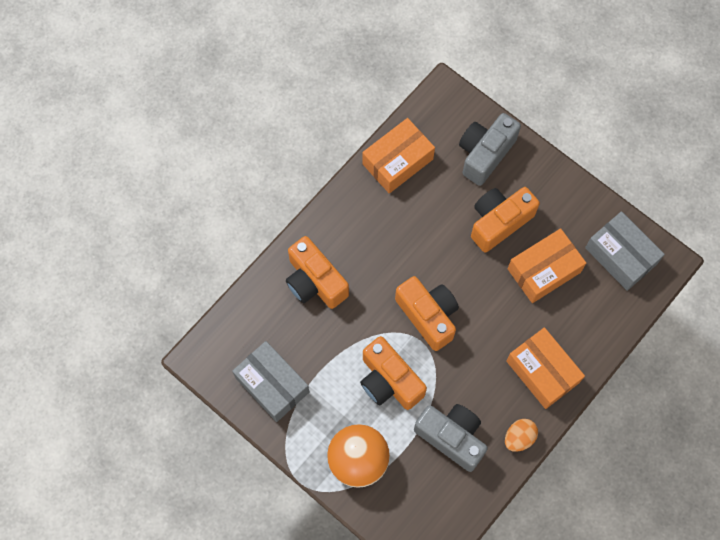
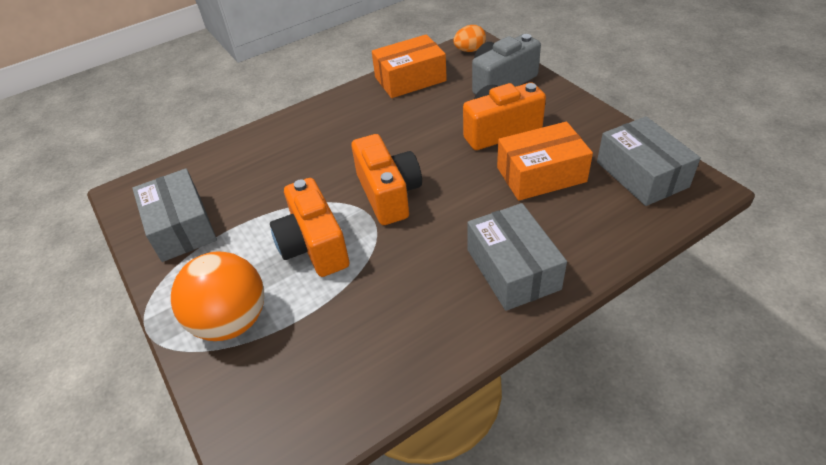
camera: 20 degrees right, 25 degrees down
orange camera [286,236,349,309] -> none
grey camera [414,404,488,472] -> none
orange egg [505,419,538,452] -> orange egg moved to [453,25,486,52]
orange box [506,327,585,409] -> grey box [467,203,567,311]

